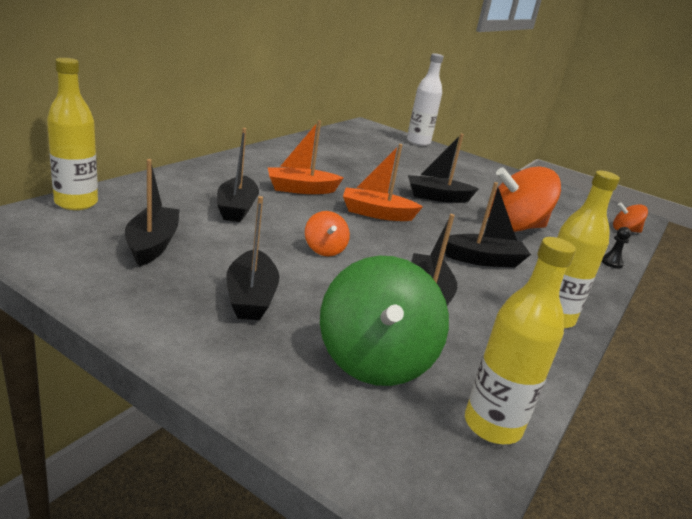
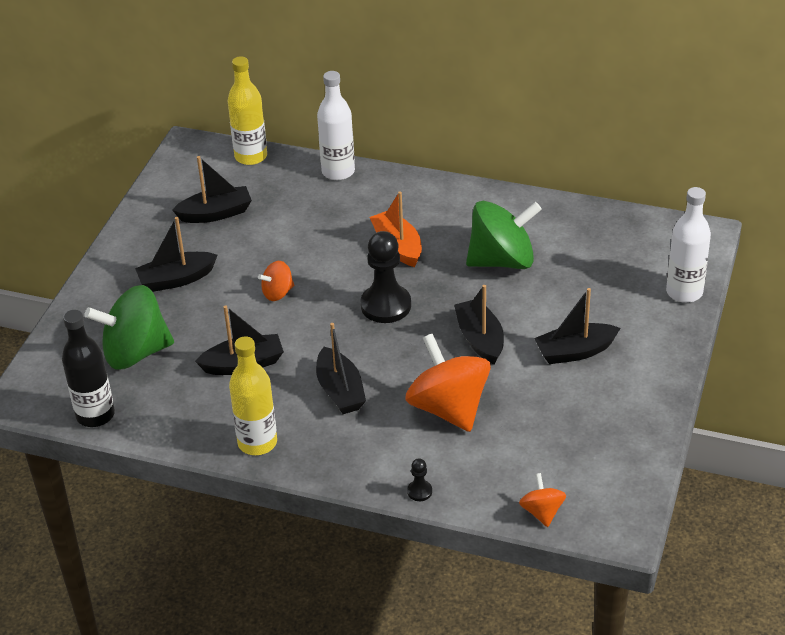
camera: 80 degrees right, 15 degrees up
black boat [217,128,259,222] -> black boat moved to [534,288,621,364]
orange boat [343,144,423,221] -> black pawn [361,231,411,323]
yellow bottle [465,237,576,444] -> black bottle [62,310,115,427]
none -> white bottle [317,71,355,180]
none -> green spinning top [466,201,542,269]

